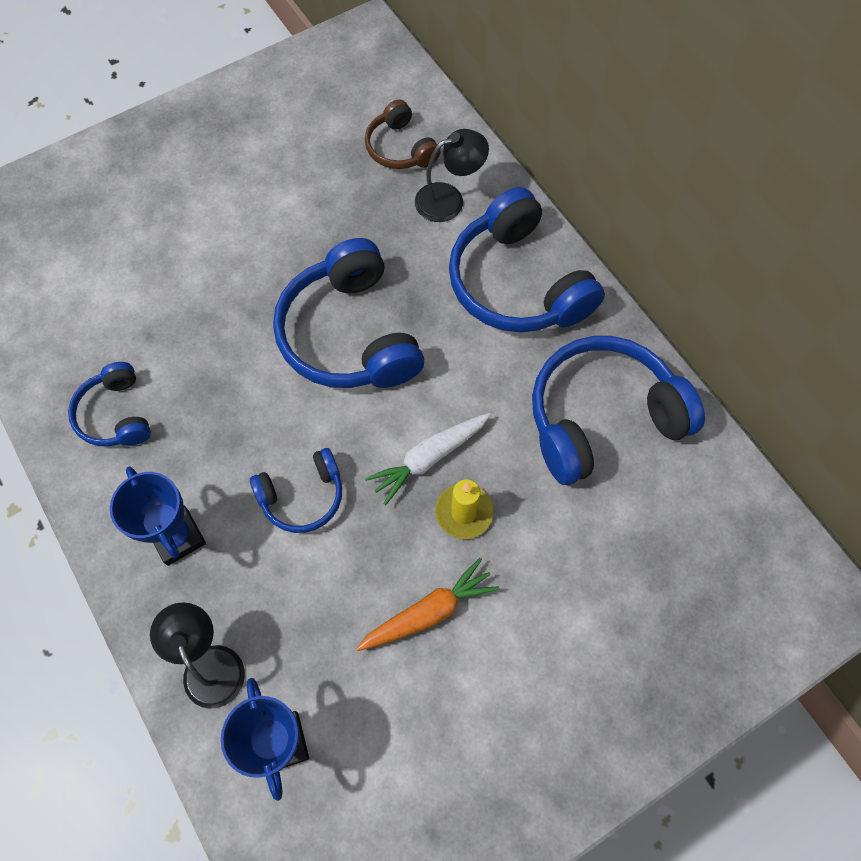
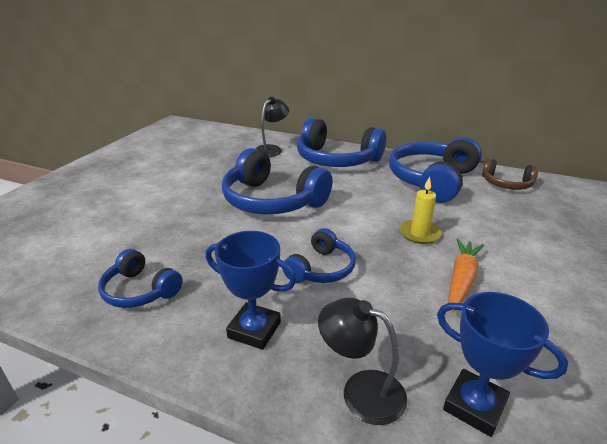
camera: 35 degrees left, 35 degrees down
brown headphones [365,99,441,169] -> brown headphones moved to [482,158,539,190]
white carrot [365,413,491,505] -> none

